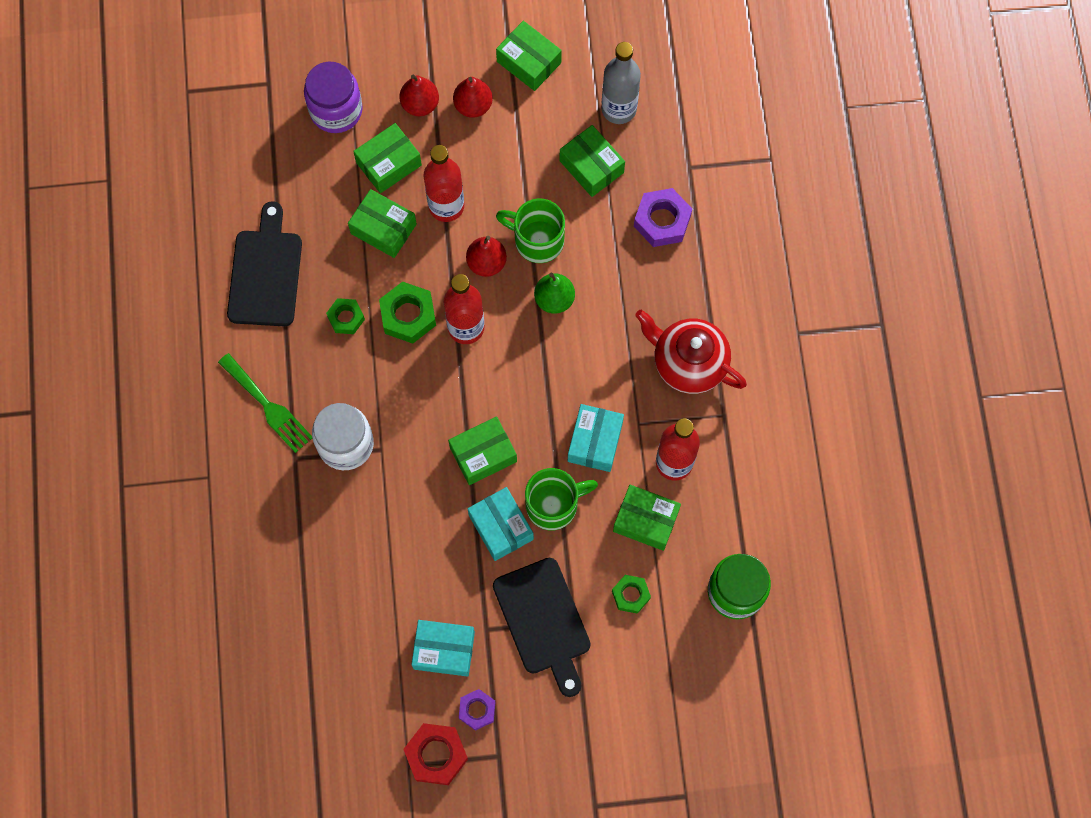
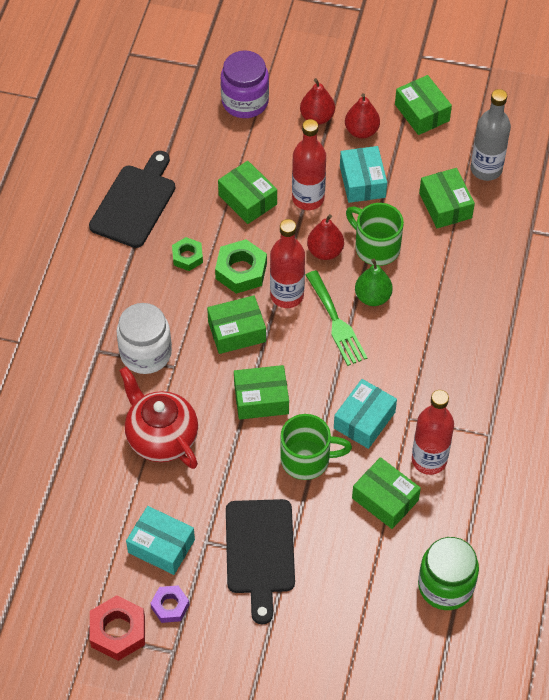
camera: 20 degrees right, 15 degrees down
green fork [218,353,312,453] -> green fork moved to [306,270,367,366]
green box [353,123,422,193] -> green box moved to [207,295,266,354]
turquoise box [468,487,534,561] -> turquoise box moved to [340,146,387,203]
green nut [612,575,651,614] -> none
purple nut [634,188,692,247] -> none
red teapot [635,310,747,394] -> red teapot moved to [120,367,198,469]

